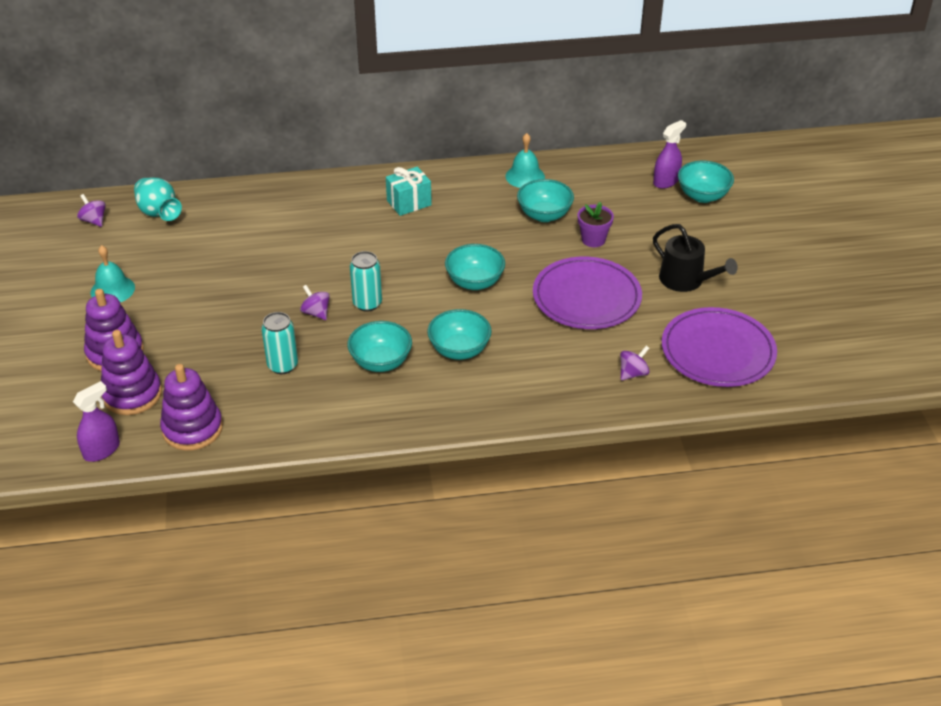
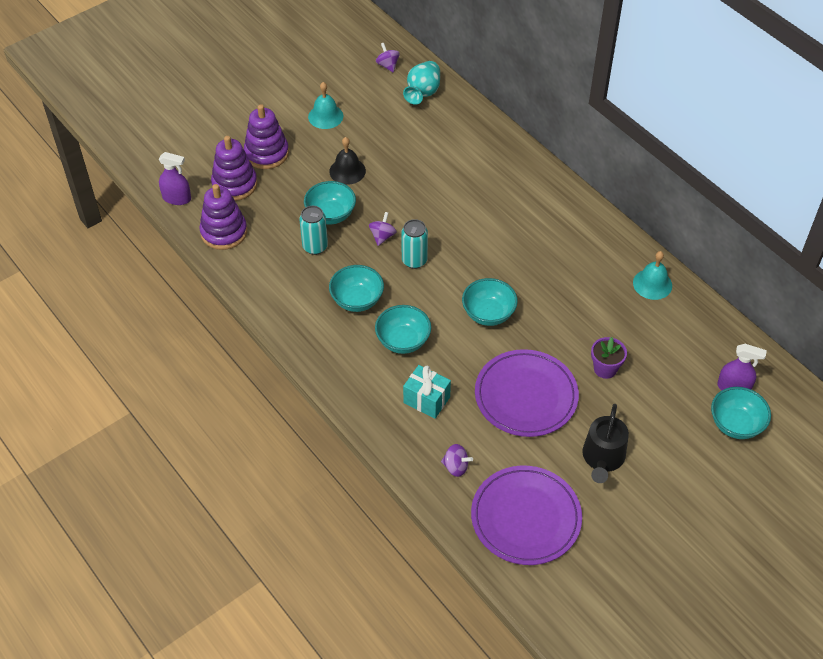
camera: 60 degrees right, 10 degrees up
purple spinning top [77,194,106,227] -> purple spinning top turned 45 degrees counterclockwise [376,43,400,72]
turquoise gift [386,167,432,216] -> turquoise gift moved to [403,365,451,419]
turquoise bowl [517,179,574,222] -> turquoise bowl moved to [304,181,356,225]
none -> black bell [329,137,366,185]

